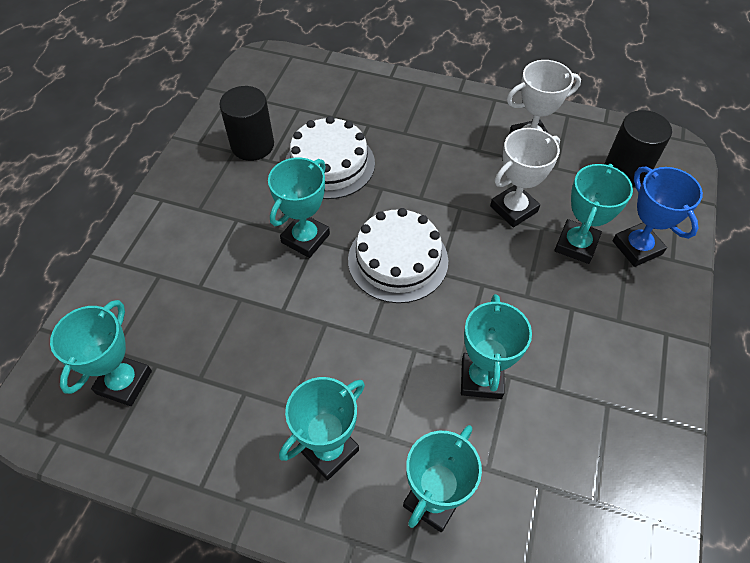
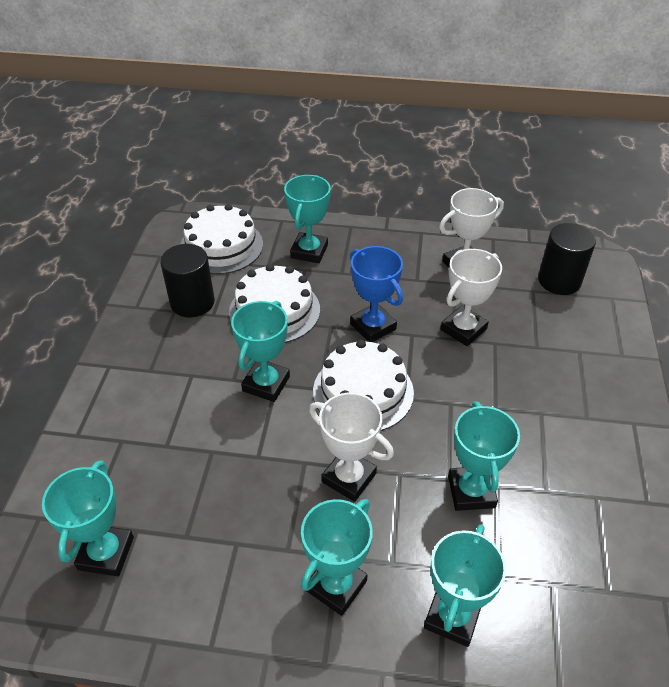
camera: 10 degrees left, 10 degrees down
turquoise trophy [554,164,633,264] -> turquoise trophy moved to [284,175,331,263]
blue trophy [613,166,703,267] -> blue trophy moved to [350,246,403,342]
none -> white cake [180,204,263,274]
none -> white trophy [309,392,394,502]

